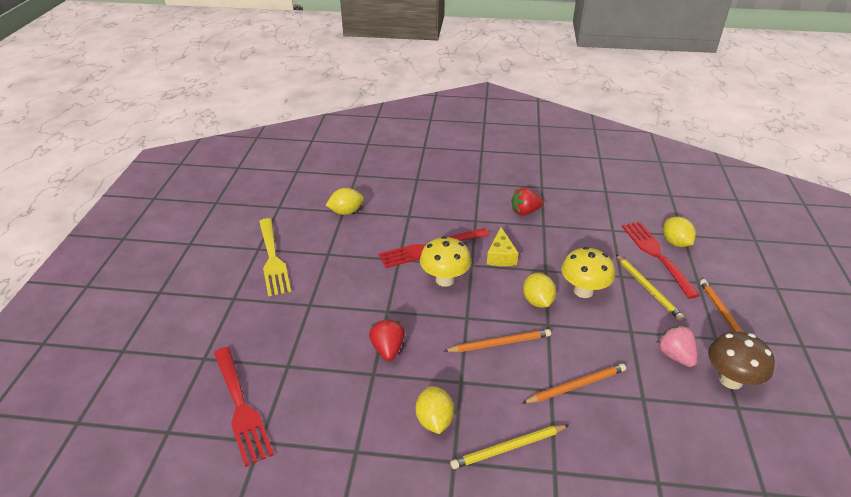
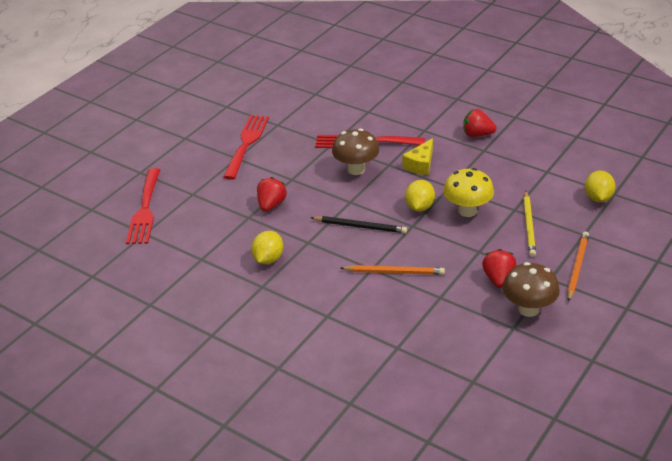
camera: 30 degrees right, 0 degrees up
yellow fork [259,218,291,297] -> none
yellow lemon [326,188,364,215] -> none
yellow mushroom [420,236,471,287] -> brown mushroom [332,129,379,175]
orange pencil [444,329,551,352] -> black pencil [310,216,407,234]
yellow pencil [450,425,569,469] -> none
red fork [622,222,700,299] -> red fork moved to [223,115,269,180]
pink strawberry [657,326,697,367] -> red strawberry [482,249,516,288]

